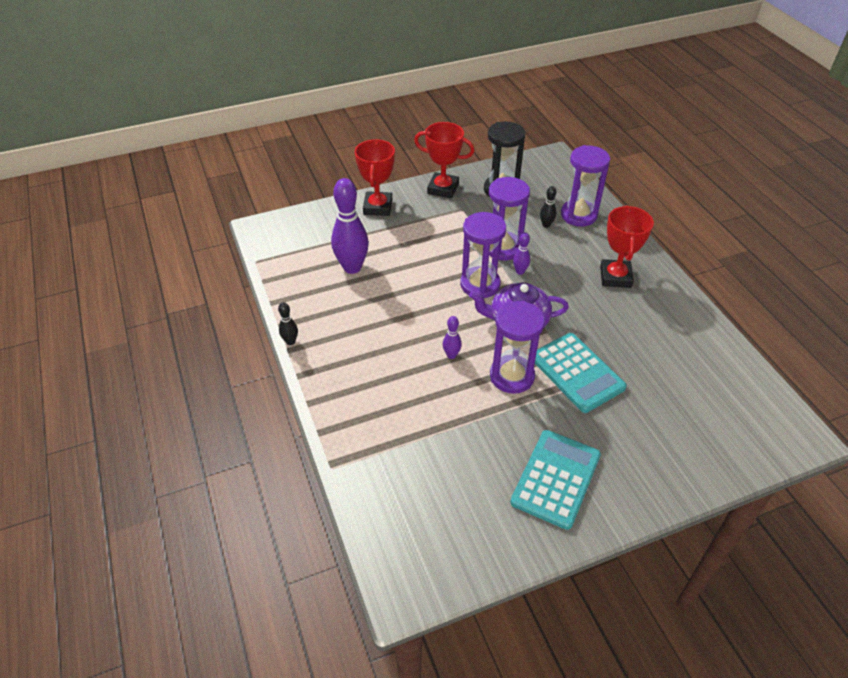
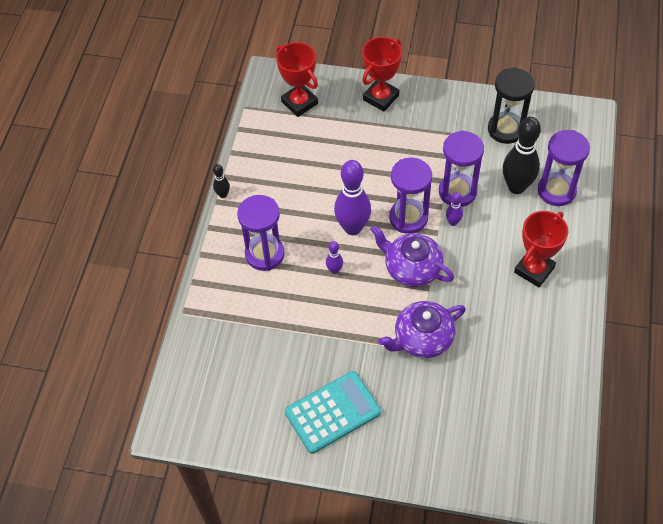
camera: 35 degrees right, 10 degrees up
purple bowling pin [331,178,369,274] -> purple bowling pin moved to [334,160,371,235]
red trophy [414,122,474,199] -> red trophy moved to [276,42,318,117]
purple hourglass [490,301,545,394] -> purple hourglass moved to [237,195,285,271]
turquoise calculator [535,333,627,413] -> purple teapot [378,301,466,358]
black bowling pin [540,186,557,228] -> black bowling pin [503,117,541,194], size x2.14

